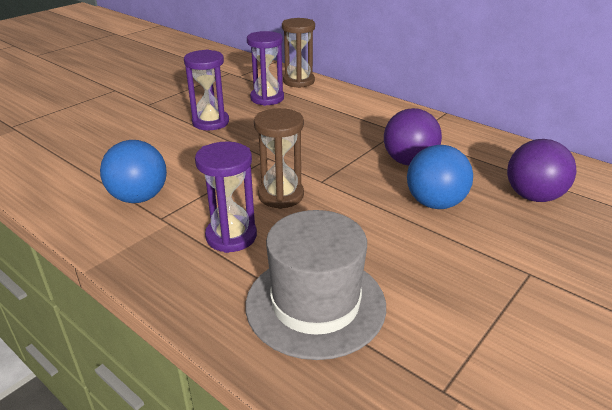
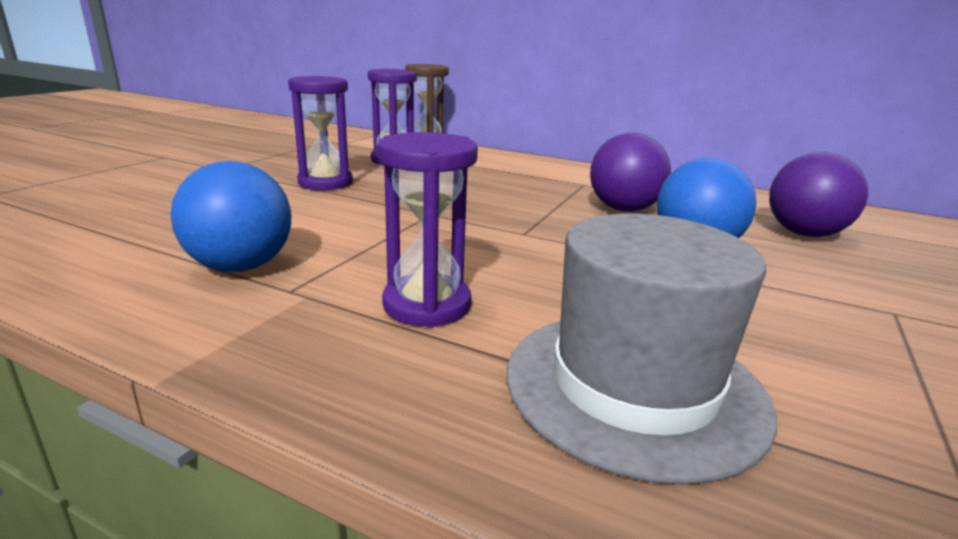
camera: 15 degrees left, 10 degrees down
brown hourglass [254,108,304,209] -> none

